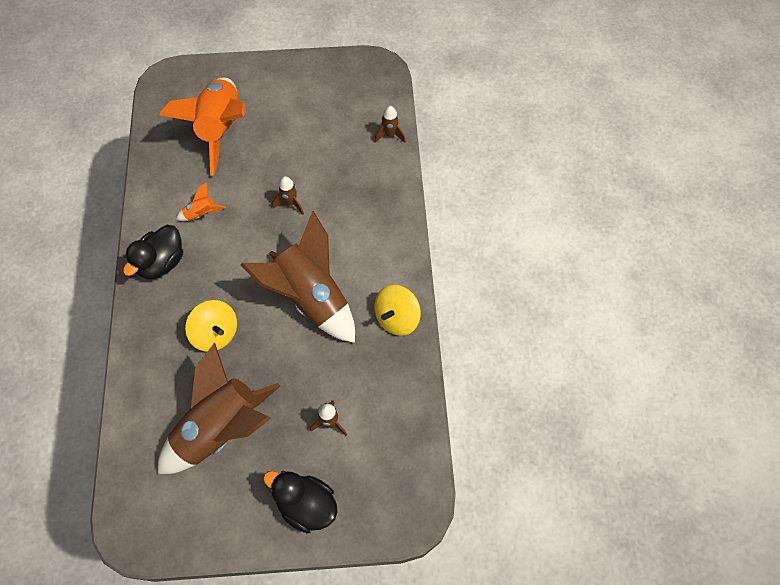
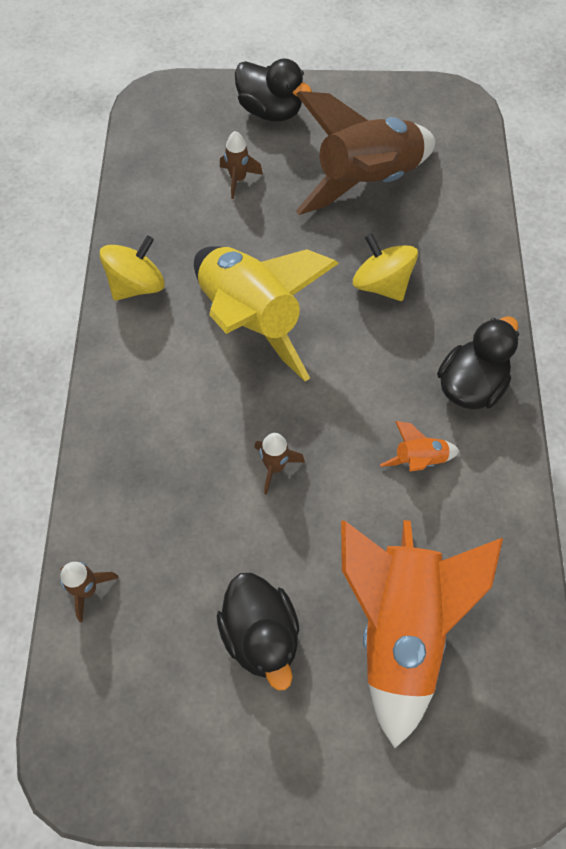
camera: 175 degrees left, 0 degrees up
brown rocket [241,211,355,343] -> yellow rocket [194,246,339,382]
none -> black duck [217,573,299,690]

